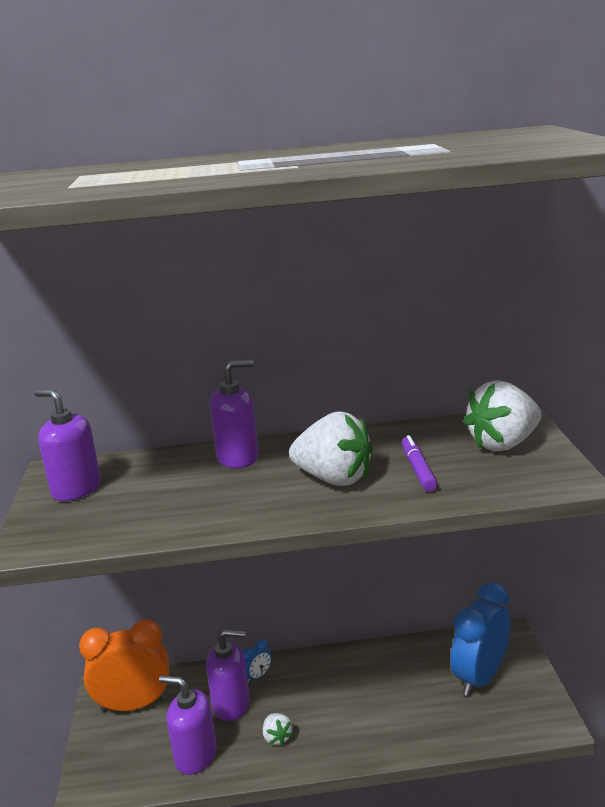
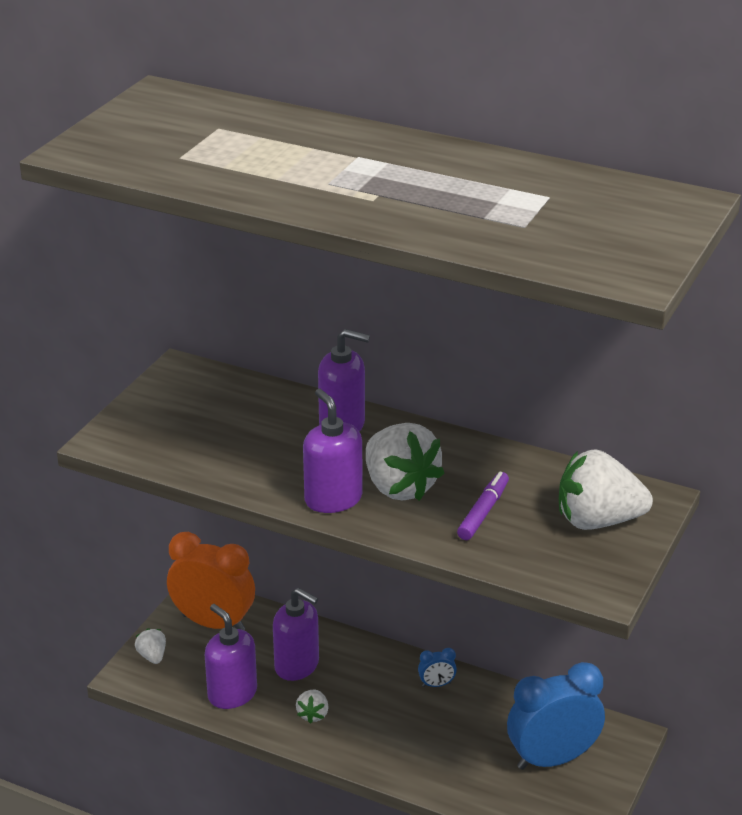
camera: 30 degrees right, 10 degrees up
purple soap dispenser [34,389,101,501] -> purple soap dispenser moved to [303,389,362,513]
blue clock [242,639,272,683] -> blue clock moved to [418,648,457,687]
none -> white strawberry [135,628,166,664]

